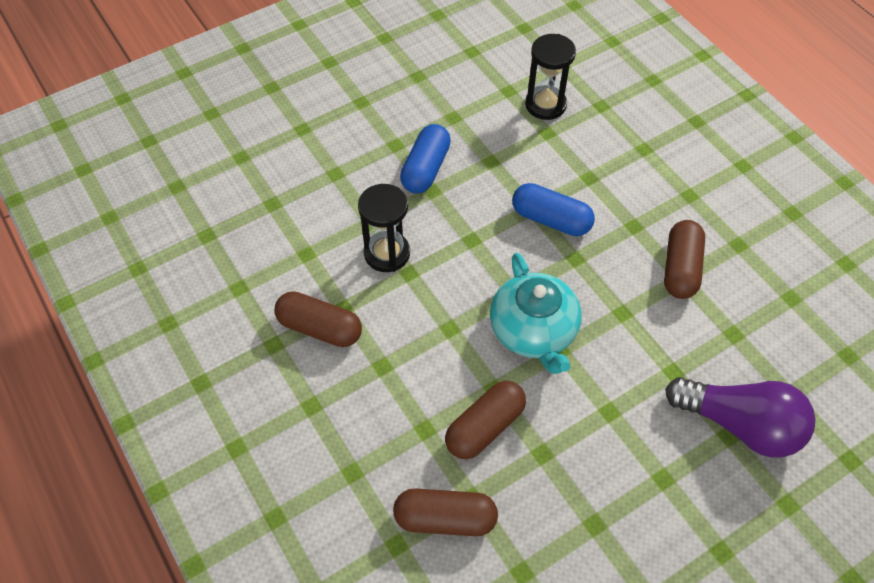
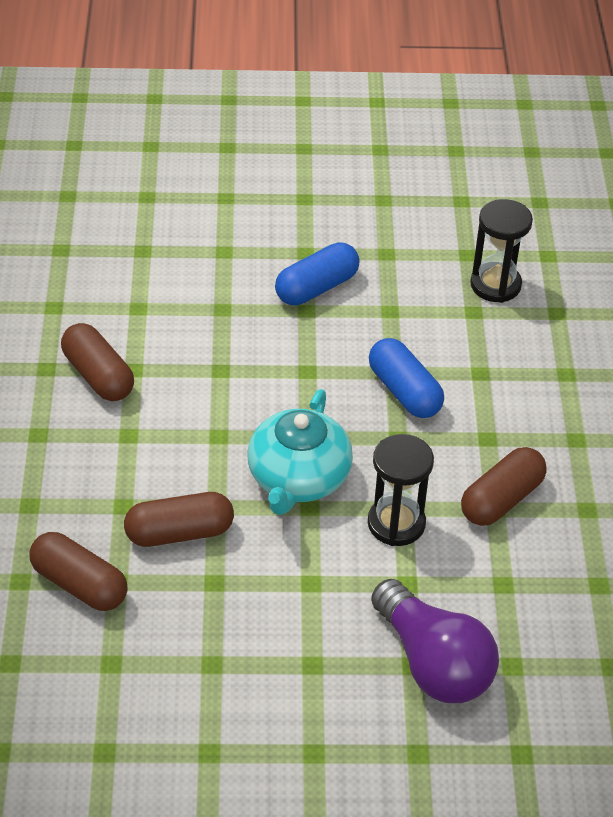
camera: 30 degrees right, 10 degrees down
black hourglass [358,184,410,272] -> black hourglass moved to [368,434,434,546]

